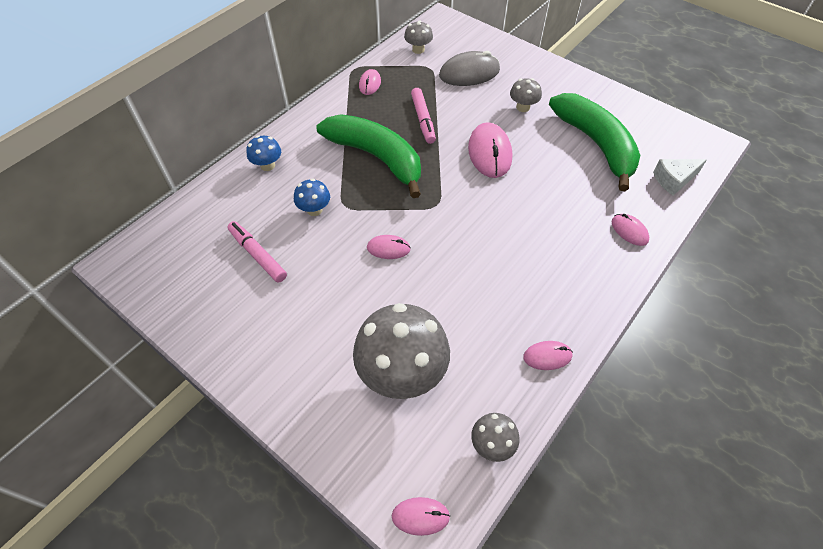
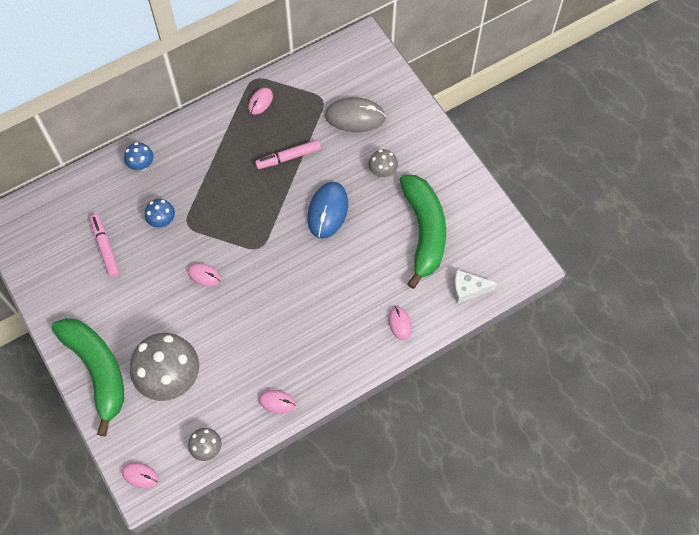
camera: 20 degrees right, 10 degrees up
green banana [317,114,421,198] -> green banana moved to [51,318,124,436]
grey mushroom [404,20,433,54] -> none
pink marker [411,88,436,144] -> pink marker turned 60 degrees clockwise [255,140,321,169]
pink mouse [468,122,512,178] -> blue mouse [307,182,348,238]

